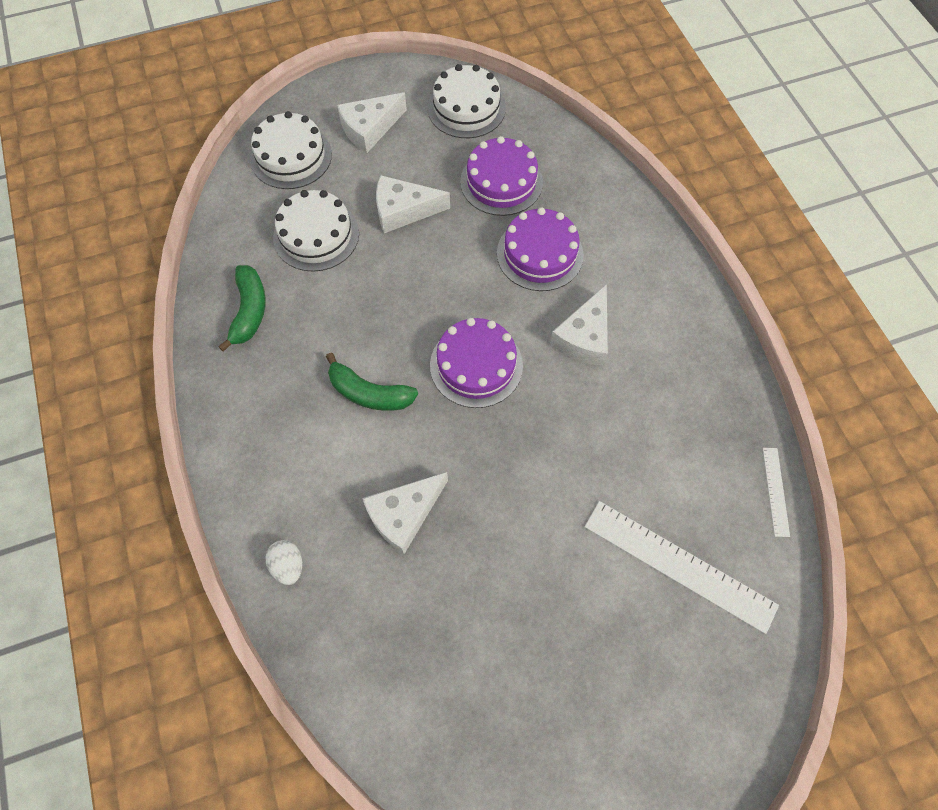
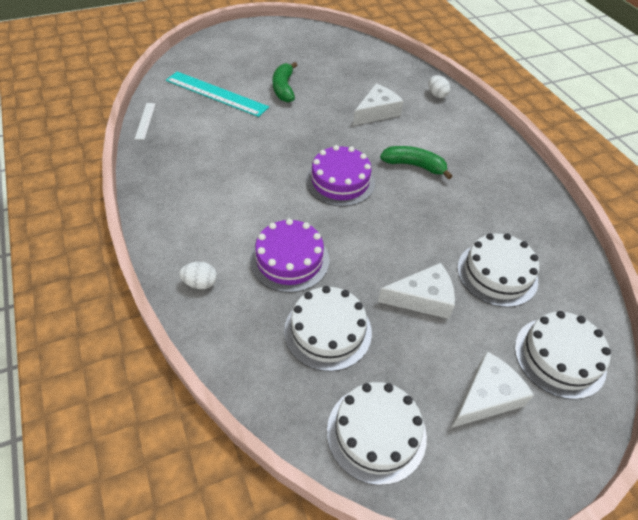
camera: 175 degrees right, 15 degrees down
green banana [218,265,266,352] -> green banana moved to [272,62,297,103]
purple cake [460,136,543,216] -> white cake [284,286,372,372]
white cheese [550,284,608,365] -> none
white ruler [585,501,779,634] -> turquoise ruler [166,72,269,117]
none -> white egg [179,262,217,289]

